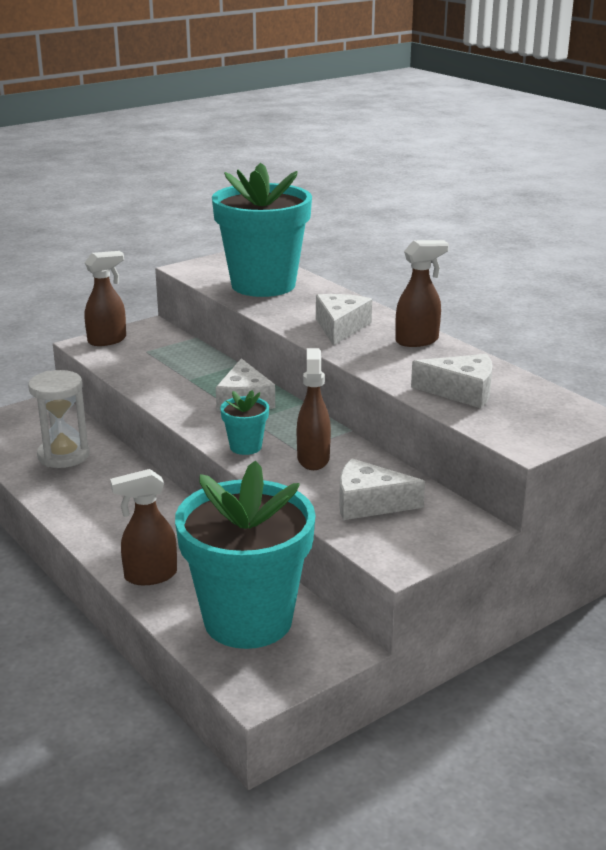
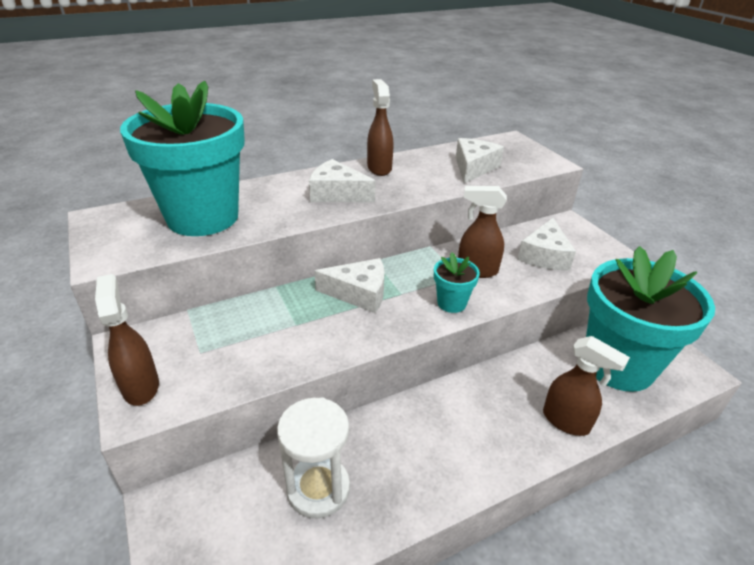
camera: 80 degrees left, 10 degrees up
brown spray bottle [110,469,177,585] -> brown spray bottle turned 45 degrees counterclockwise [543,336,630,436]

